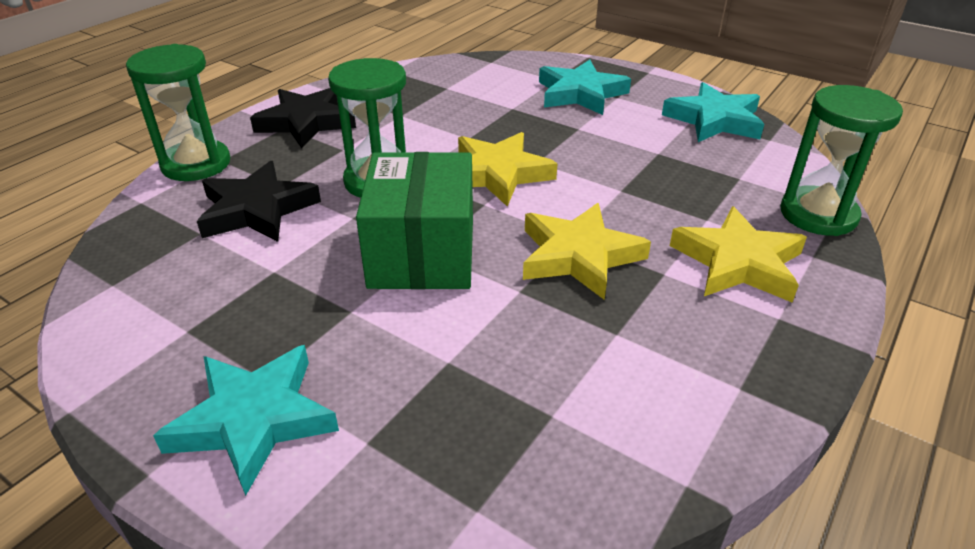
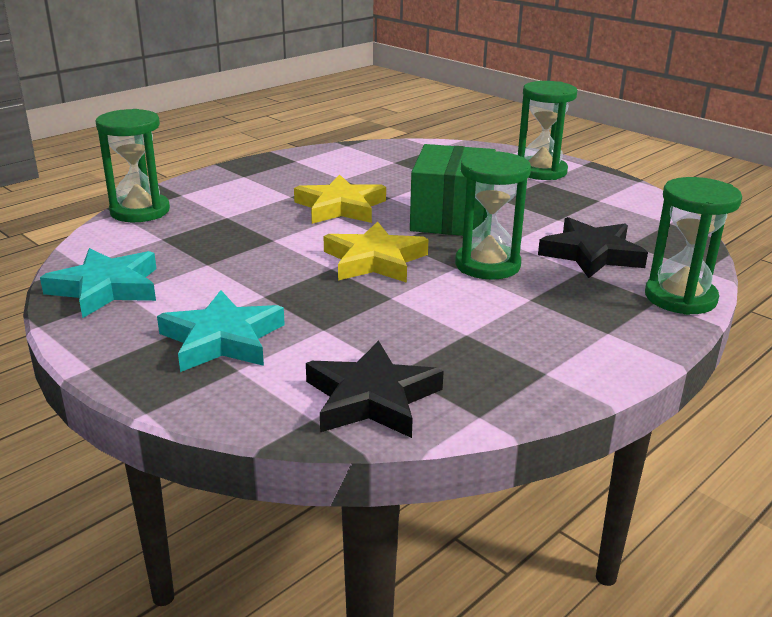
camera: 170 degrees left, 10 degrees down
turquoise star [153,345,339,496] -> green hourglass [518,81,577,180]
black star [250,88,356,149] -> black star moved to [306,341,444,438]
yellow star [670,206,807,302] -> none

